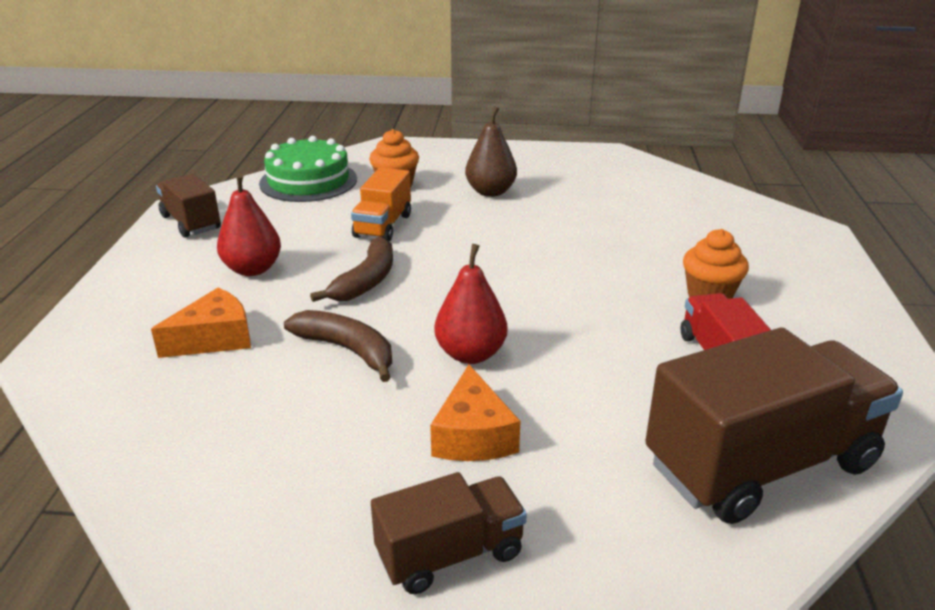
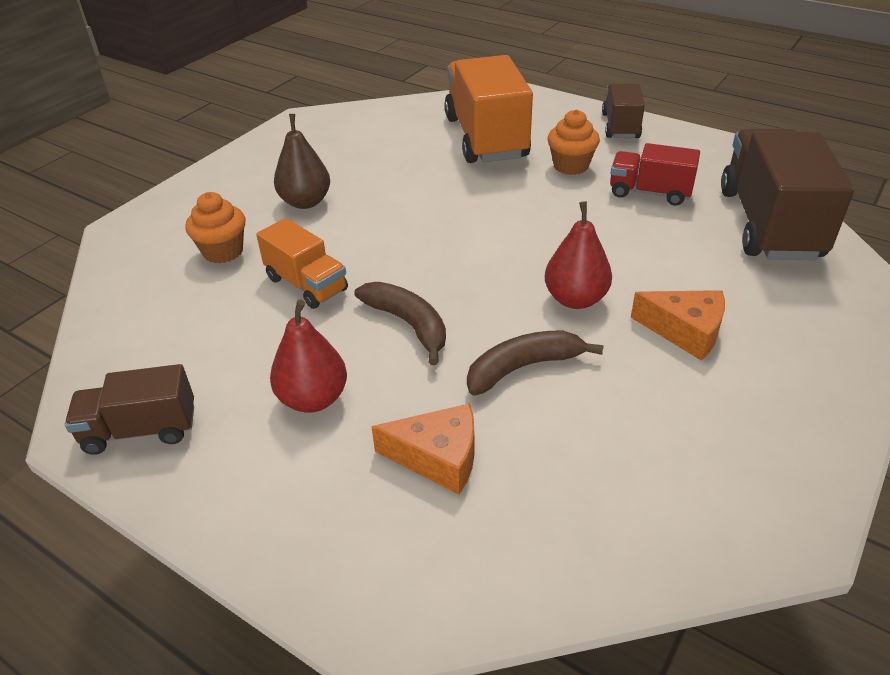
camera: 60 degrees left, 10 degrees up
orange cheese [151,288,251,358] -> orange cheese turned 105 degrees clockwise [371,403,474,494]
green cake [259,136,357,202] -> none
brown truck [371,472,527,594] -> brown truck moved to [602,83,645,138]
none -> orange truck [444,55,533,163]

